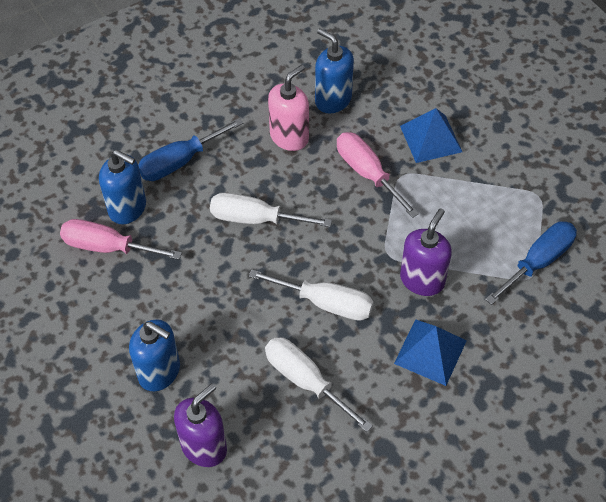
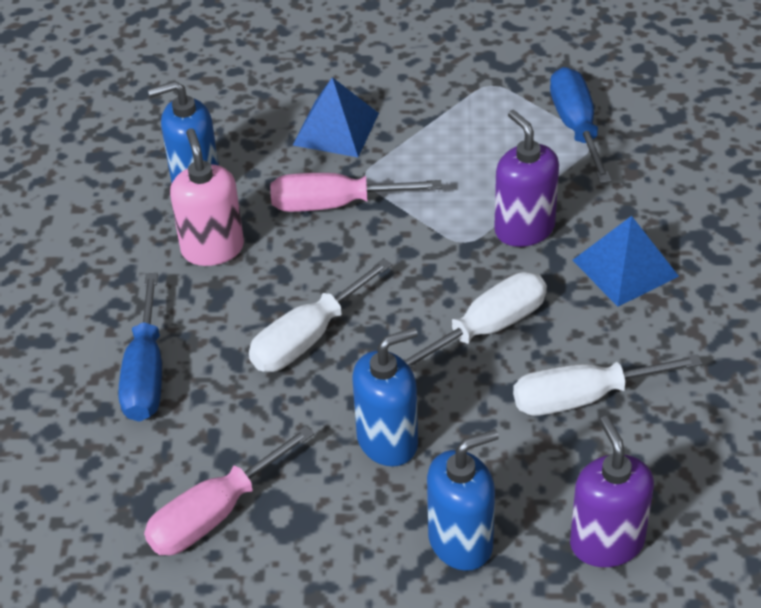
camera: 55 degrees left, 10 degrees down
blue soap dispenser [99,150,146,224] -> blue soap dispenser moved to [352,327,418,466]

